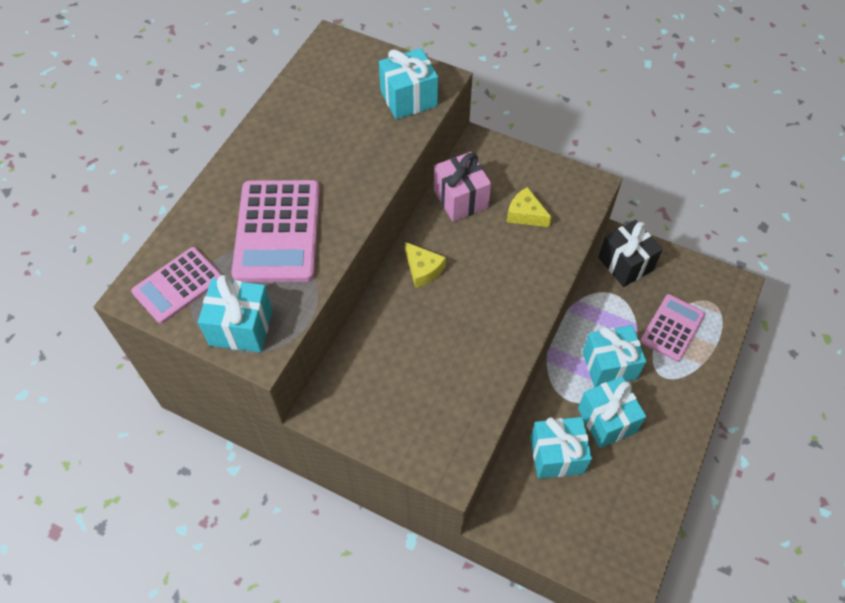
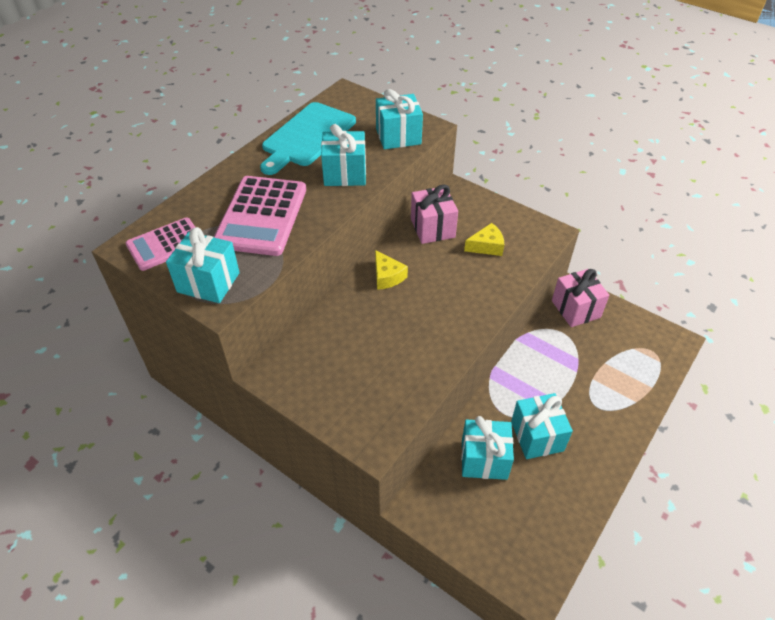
camera: 10 degrees right, 10 degrees down
yellow cheese [507,187,552,227] -> yellow cheese turned 120 degrees clockwise [464,223,504,256]
turquoise gift [582,325,646,387] -> turquoise gift moved to [321,124,366,186]
black gift [598,220,663,287] -> pink gift [552,269,610,327]
pink calculator [640,294,706,362] -> none
none -> turquoise cutting board [260,102,356,175]

